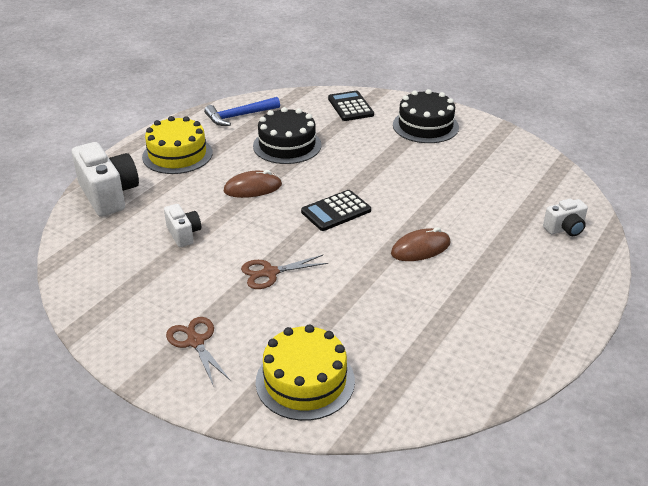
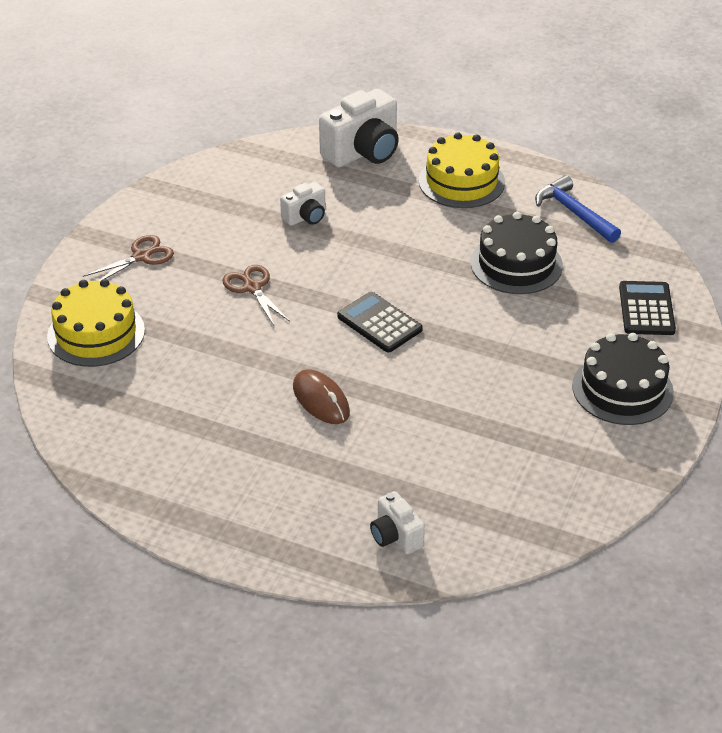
camera: 80 degrees right, 5 degrees up
brown mouse [223,170,282,198] -> none
black calculator [328,91,374,121] -> black calculator turned 60 degrees counterclockwise [619,281,676,335]

